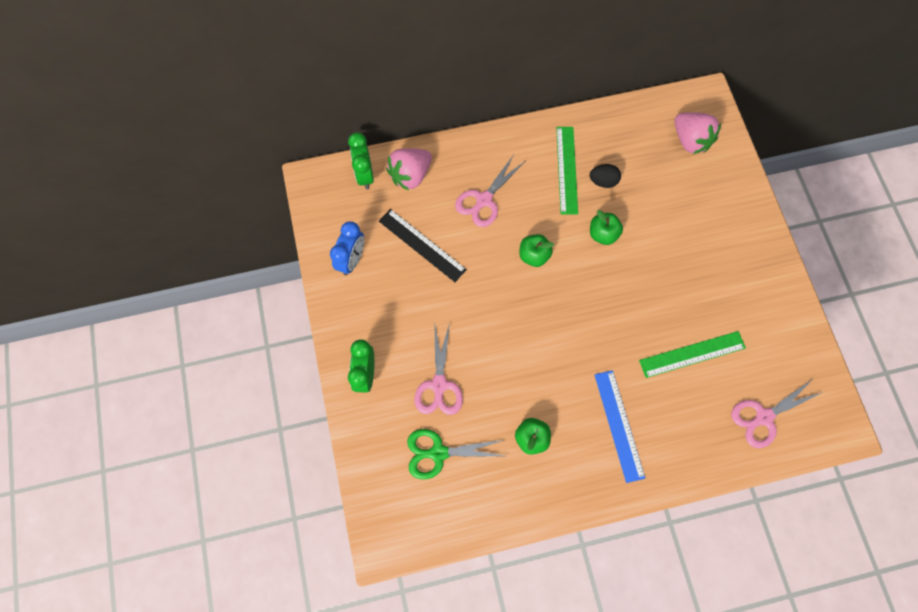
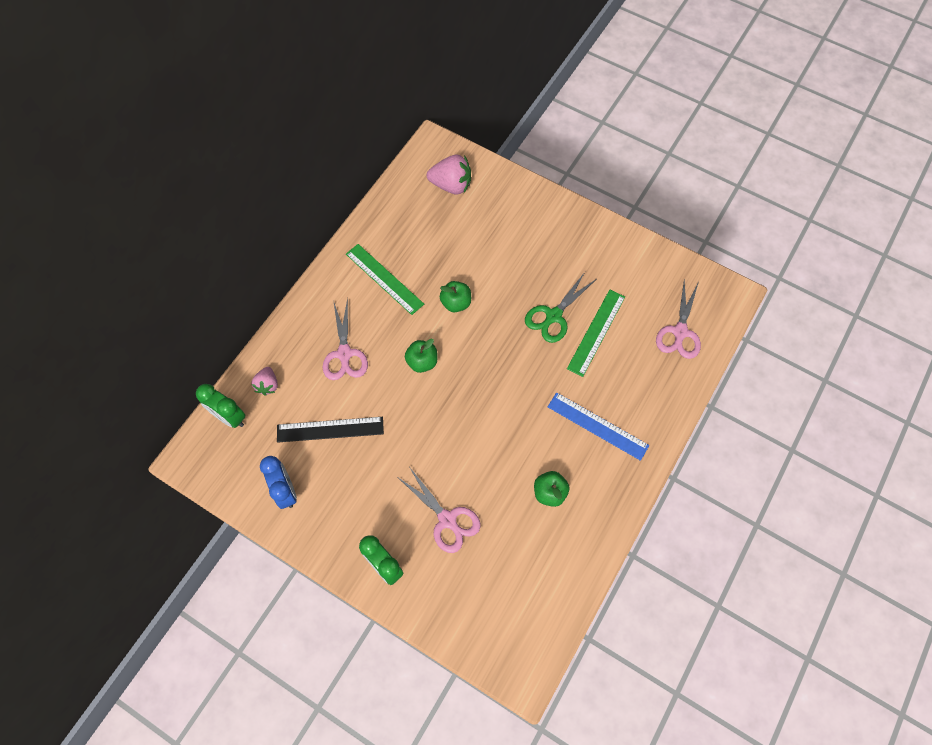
camera: 45 degrees left, 5 degrees down
pink strawberry [386,148,432,191] -> pink strawberry [252,367,278,396], size x0.59
green scissors [407,429,504,479] -> green scissors moved to [525,272,595,343]
black egg [590,164,621,188] -> none

